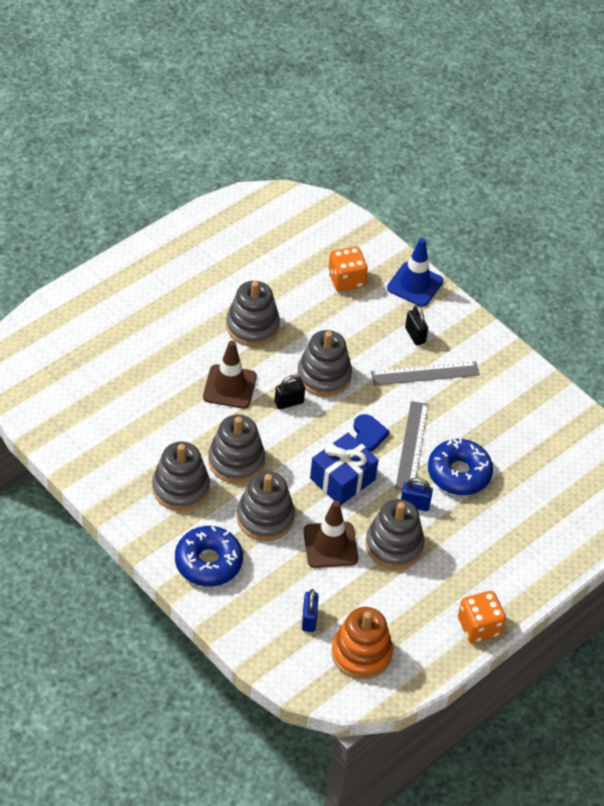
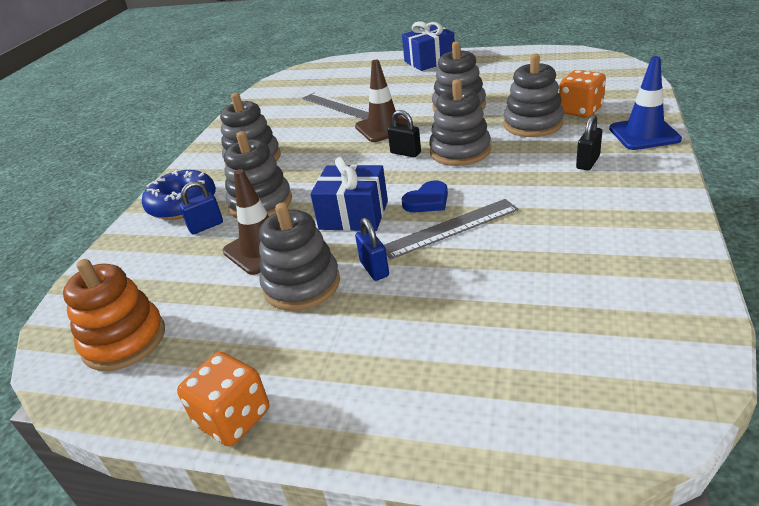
camera: 65 degrees right, 15 degrees down
grey stacking toy [208,415,265,483] -> grey stacking toy moved to [504,54,564,137]
blue padlock [302,589,319,632] -> blue padlock moved to [179,181,223,234]
grey ruler [371,361,480,385] -> grey ruler moved to [302,93,369,120]
blue donut [428,438,493,495] -> none
none -> blue gift [402,21,455,71]

